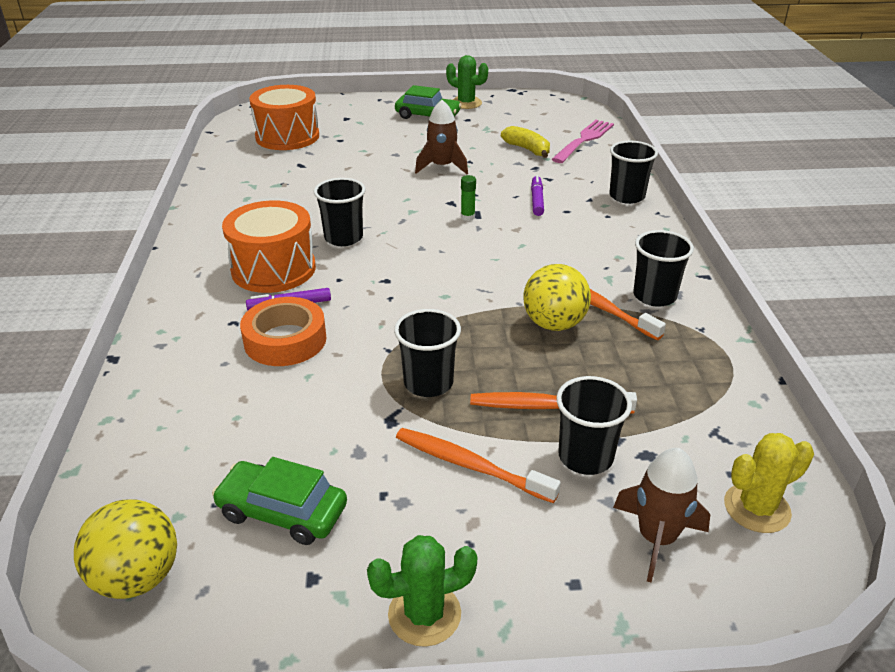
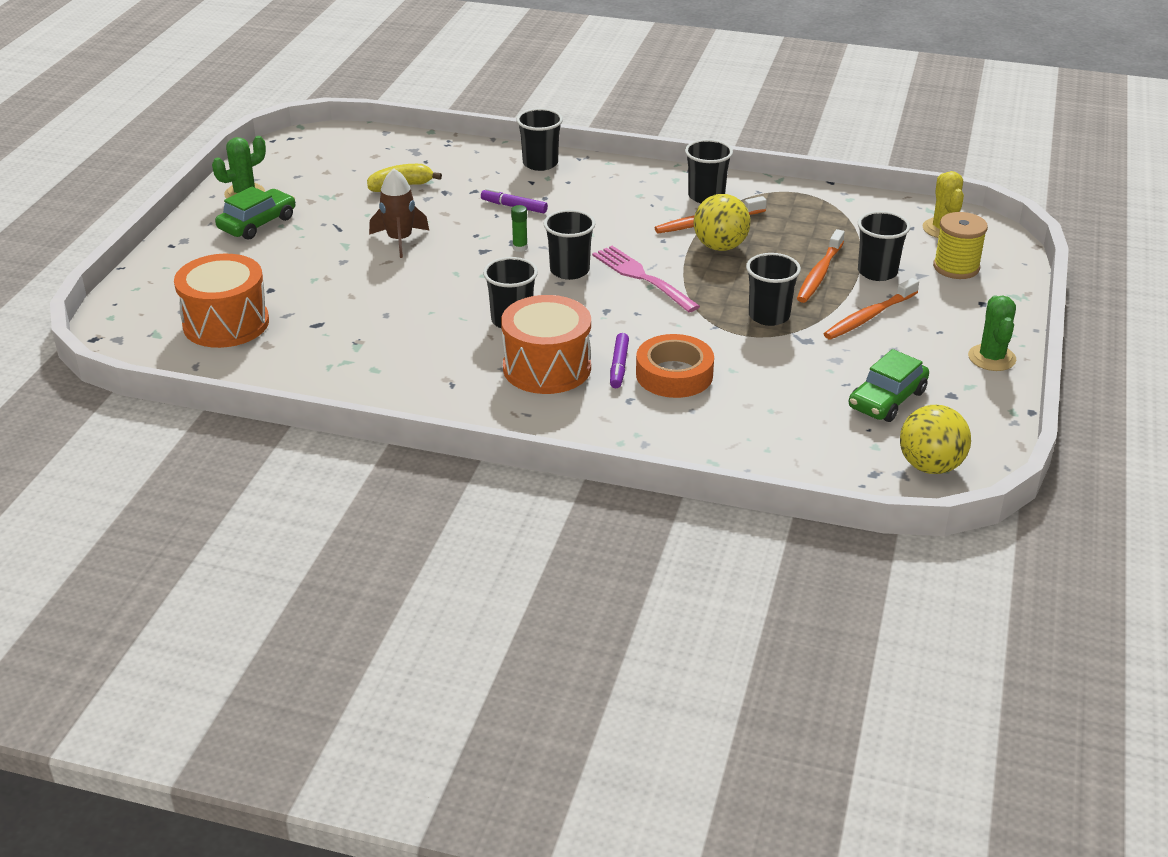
camera: 70 degrees left, 0 degrees up
pink fork [552,120,614,163] -> pink fork moved to [592,246,700,313]
brown rocket [613,448,710,582] -> yellow spool [933,212,988,279]
none -> black cup [544,210,596,280]

